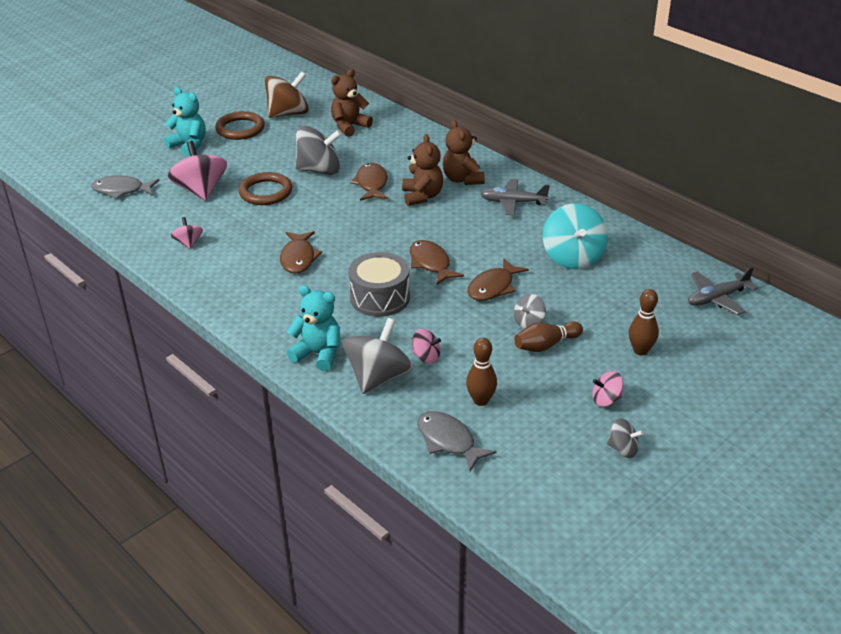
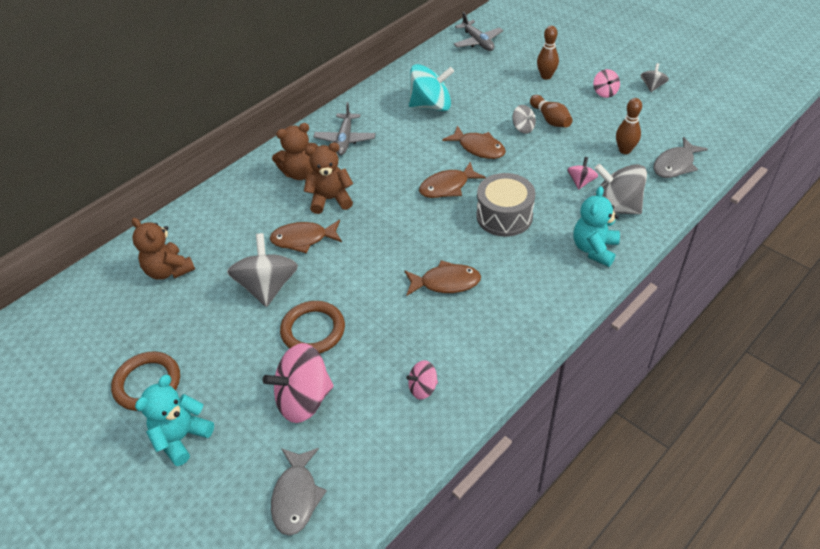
camera: 90 degrees left, 10 degrees up
brown spinning top [265,71,309,118] -> none

